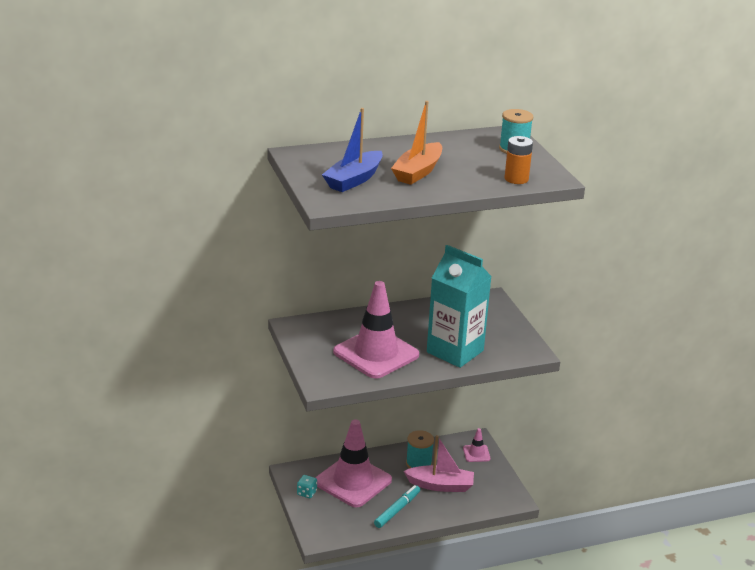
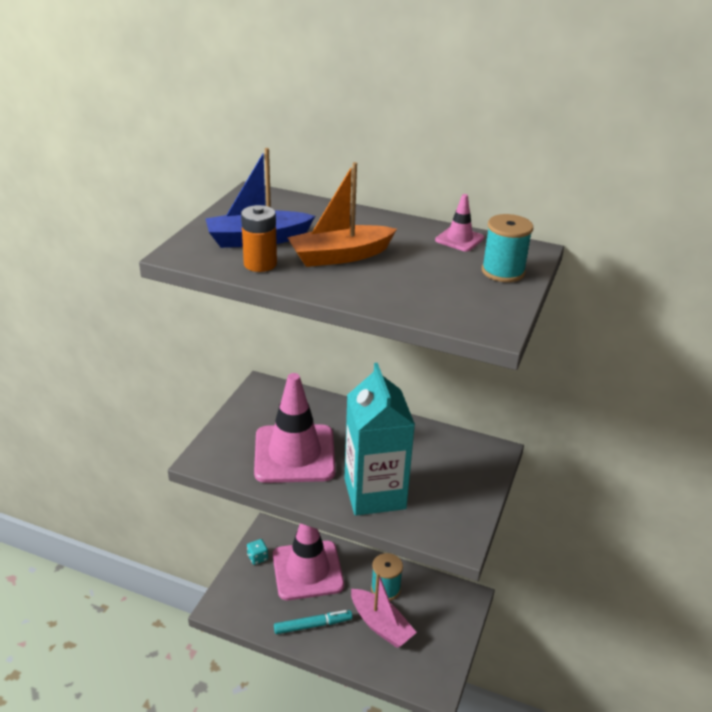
camera: 40 degrees right, 5 degrees up
pink traffic cone [463,428,490,462] -> pink traffic cone moved to [435,194,484,252]
orange battery [504,136,533,184] -> orange battery moved to [241,205,277,272]

